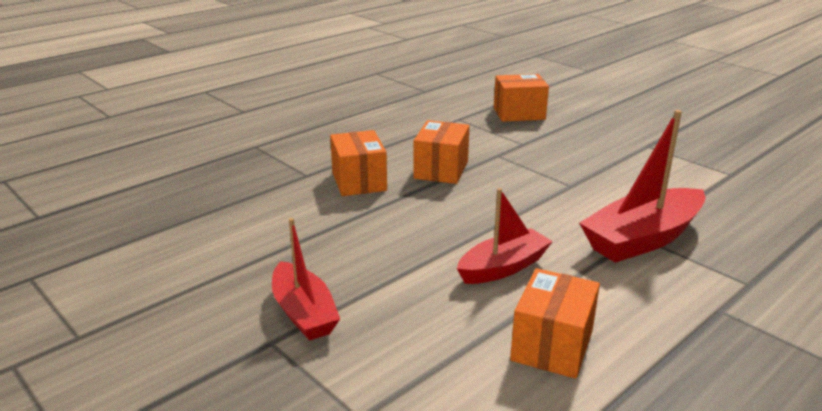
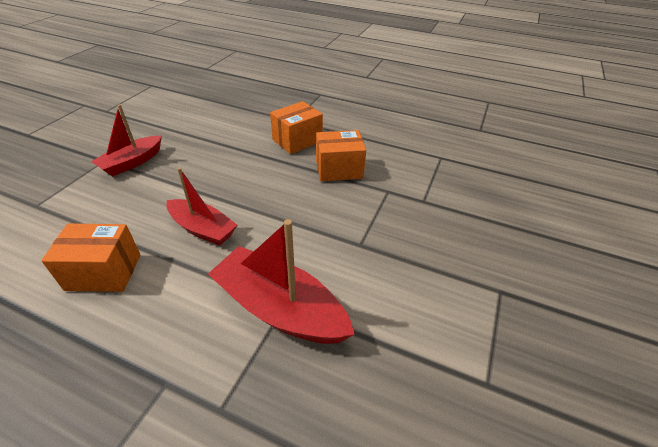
camera: 65 degrees right, 15 degrees up
orange box [494,74,549,122] -> none

